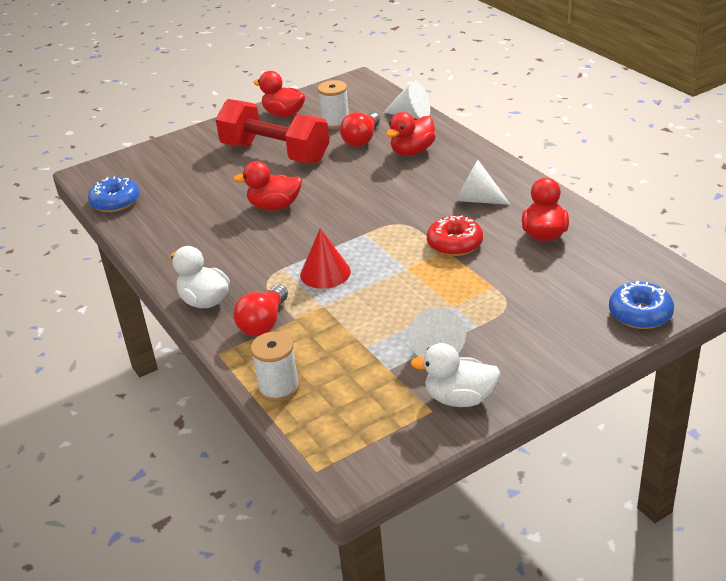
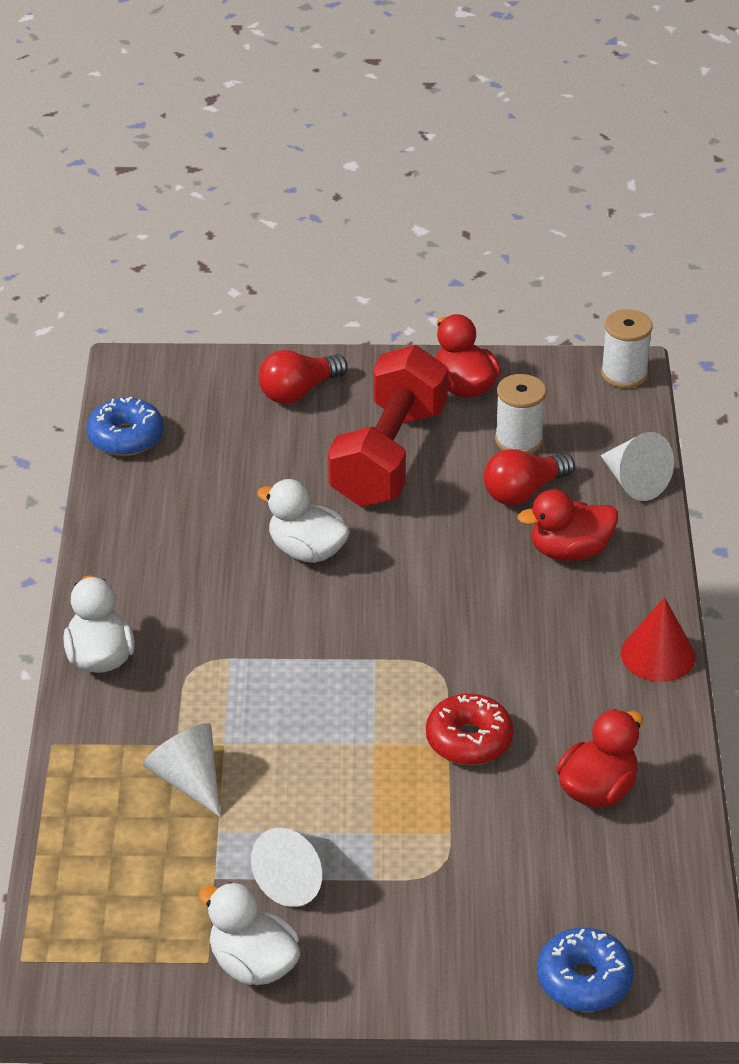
camera: 30 degrees right, 5 degrees up
red dumbbell [215,99,330,164] -> red dumbbell turned 45 degrees clockwise [328,345,448,507]
red duck [233,161,302,210] -> white duck [257,479,350,563]
red light bulb [233,284,288,336] -> red light bulb moved to [258,350,348,404]
white spool [251,332,299,402] -> white spool moved to [601,309,653,388]
red cone [300,228,351,289] -> red cone moved to [621,597,695,682]
white cone [455,160,511,205] -> white cone moved to [143,723,220,817]

